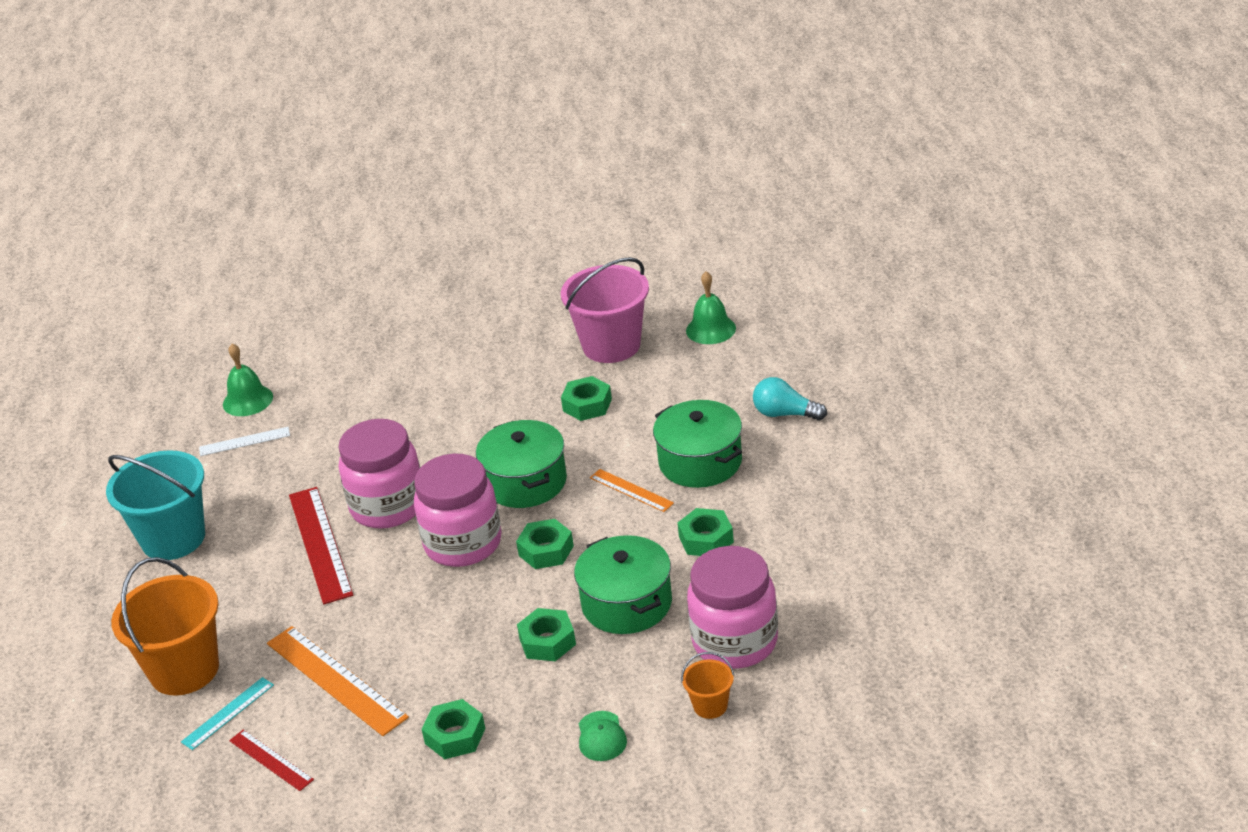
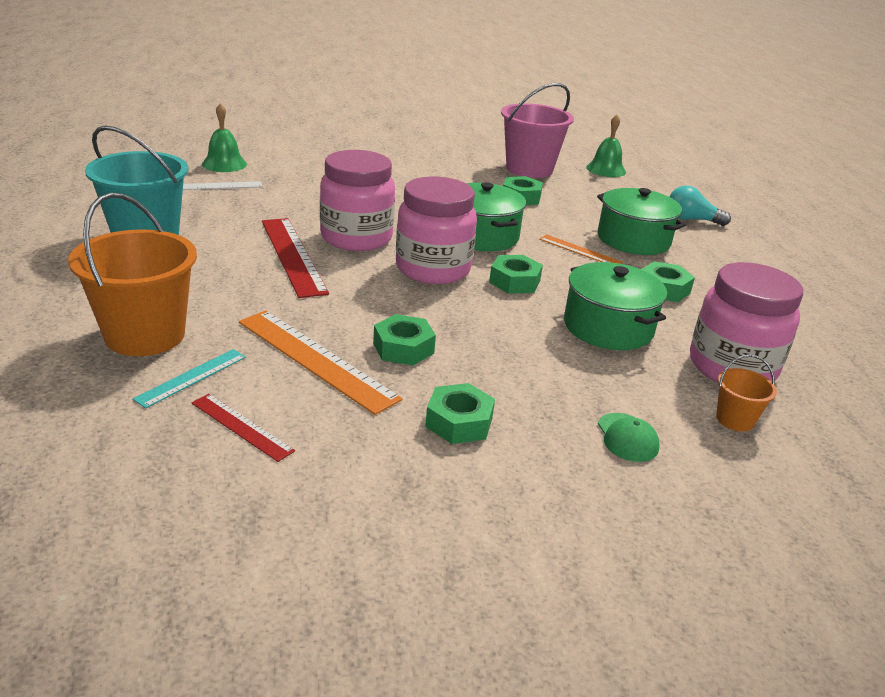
camera: 10 degrees left, 5 degrees down
green nut [517,608,576,661] -> green nut moved to [373,314,436,365]

